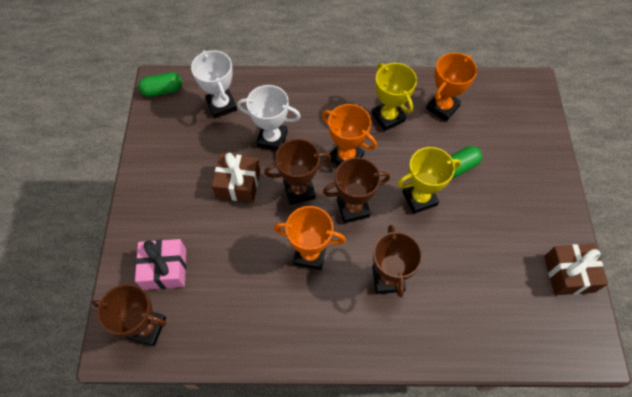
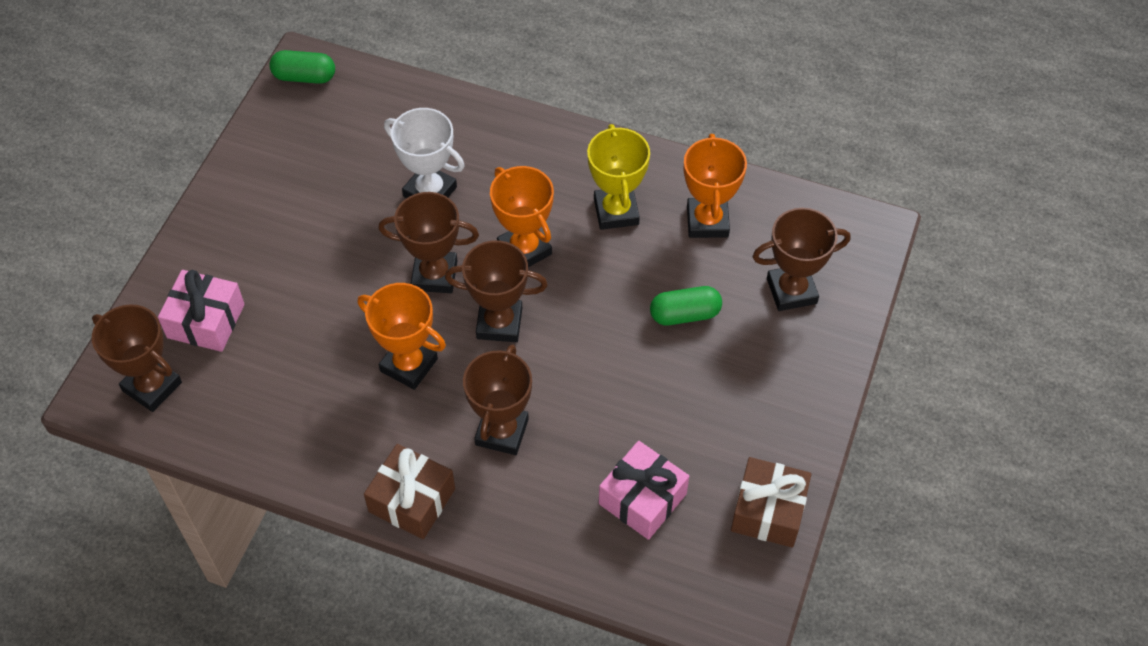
camera: 20 degrees right, 5 degrees down
white trophy [191,50,237,118] -> none
brown gift [212,153,260,202] -> brown gift moved to [364,444,455,539]
yellow trophy [397,147,461,214] -> none
orange trophy [426,53,477,121] -> orange trophy turned 60 degrees counterclockwise [684,134,747,238]
none -> pink gift [599,441,689,540]
none -> brown trophy [752,208,851,311]

